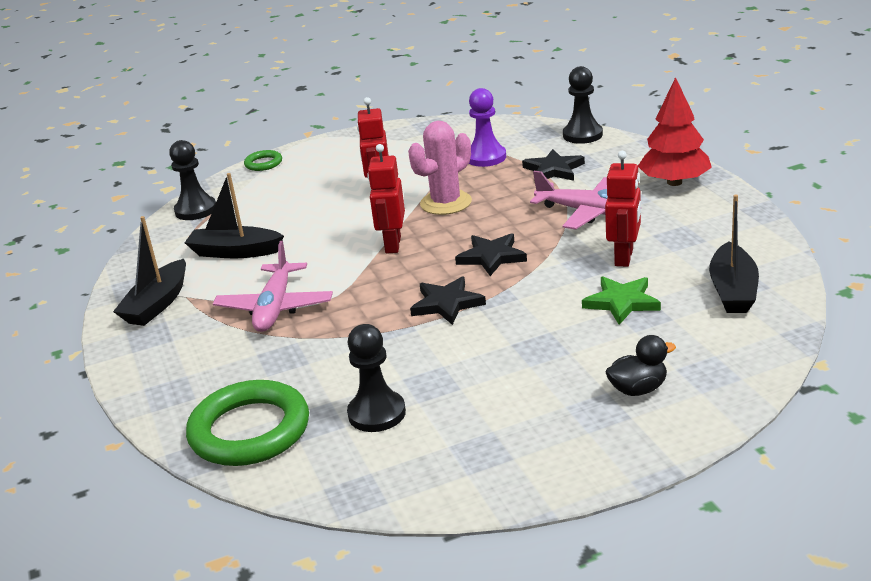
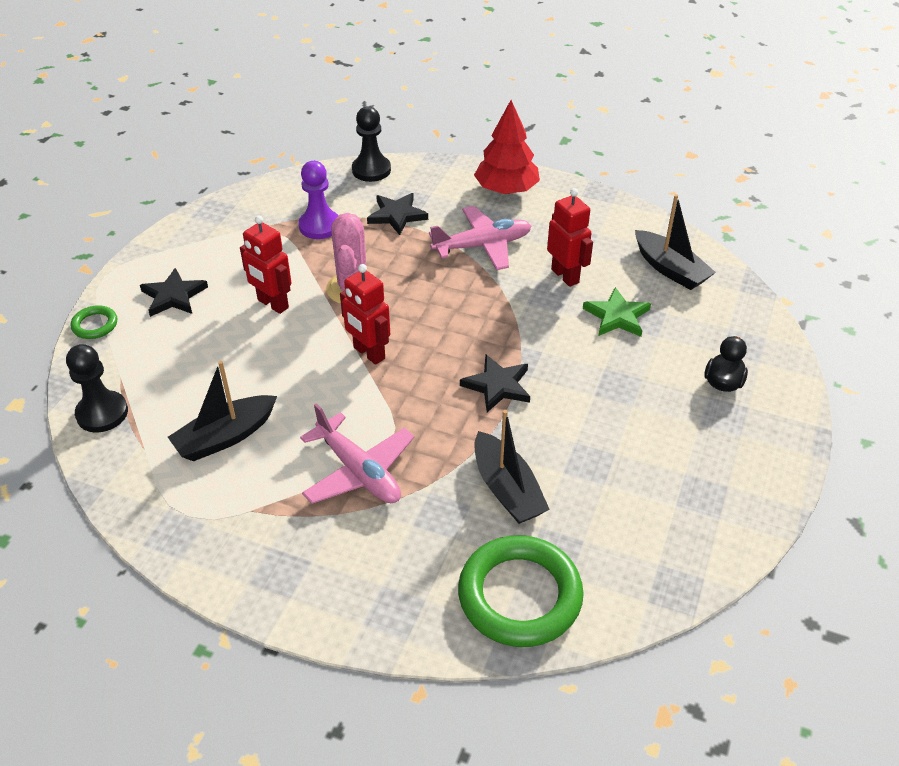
camera: 50 degrees left, 15 degrees up
black boat [113,216,186,326] -> black boat moved to [475,410,550,524]
black pawn [347,324,406,432] -> none
black star [455,233,527,276] -> black star moved to [140,268,208,317]

